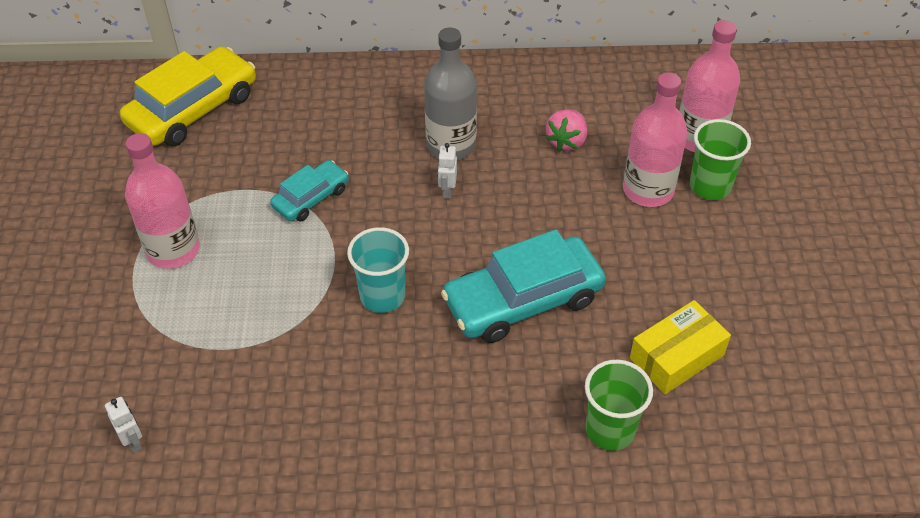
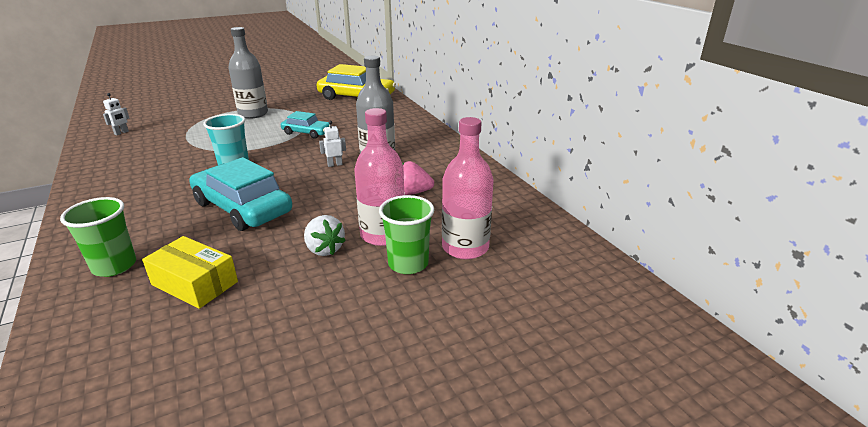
camera: 65 degrees right, 20 degrees down
pink bottle [125,133,200,269] -> grey bottle [228,27,268,119]
none -> white strawberry [304,215,346,256]

